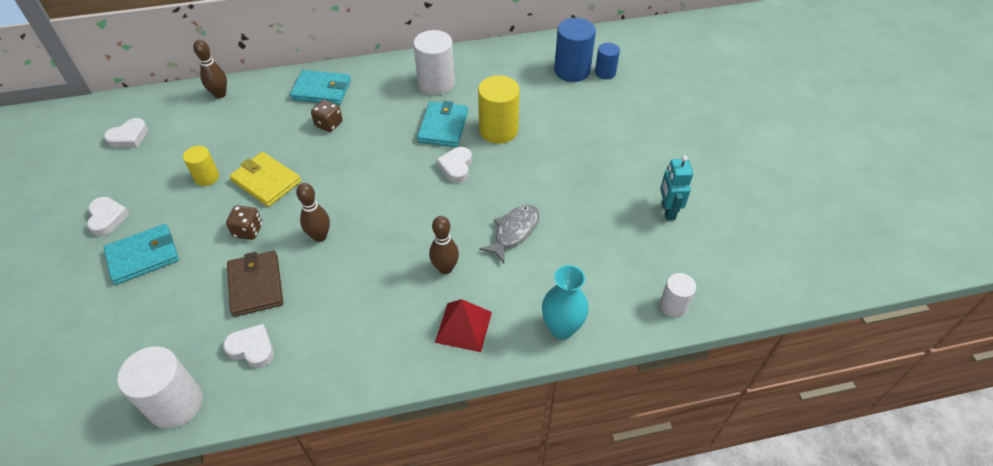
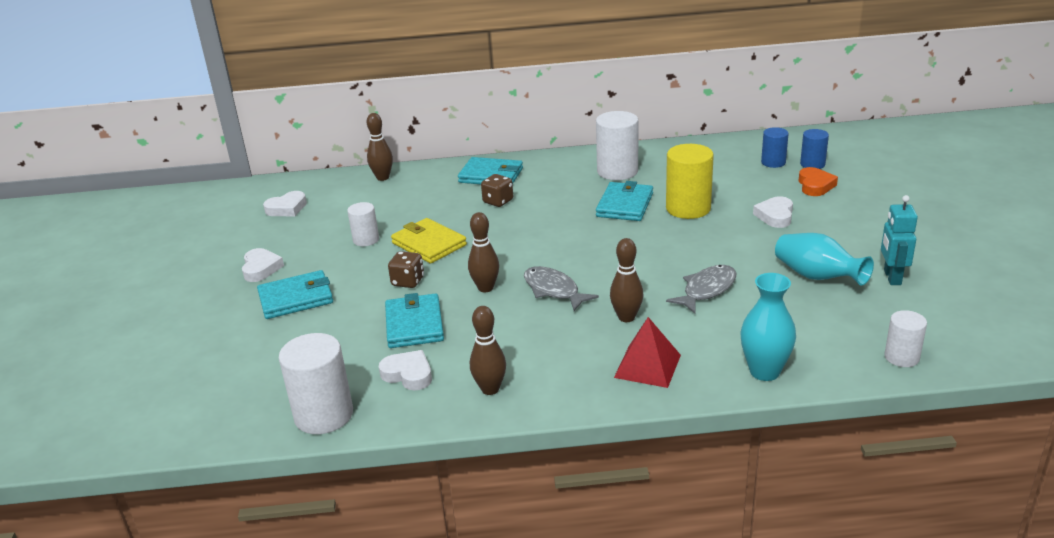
camera: 10 degrees right, 20 degrees down
yellow cylinder [183,146,219,186] -> white cylinder [347,202,379,246]
brown wallet [227,251,283,317] -> turquoise wallet [385,293,444,348]
white heart [436,147,472,183] -> white heart moved to [753,196,793,228]
blue cylinder [554,18,596,82] -> blue cylinder [761,127,789,168], size x0.58
none -> brown bowling pin [470,306,506,395]
none -> grey fish [524,266,599,311]
none -> turquoise vase [775,233,874,285]
none -> orange heart [799,167,838,196]

